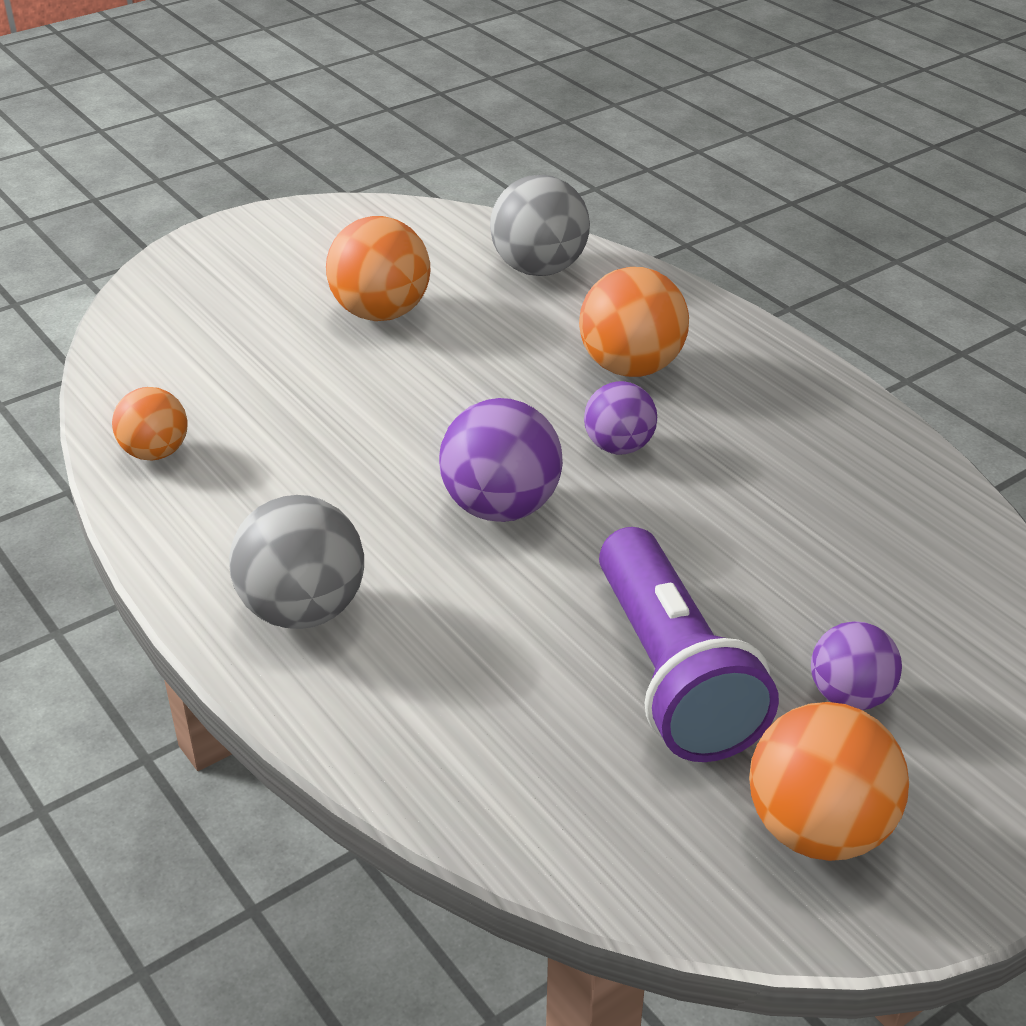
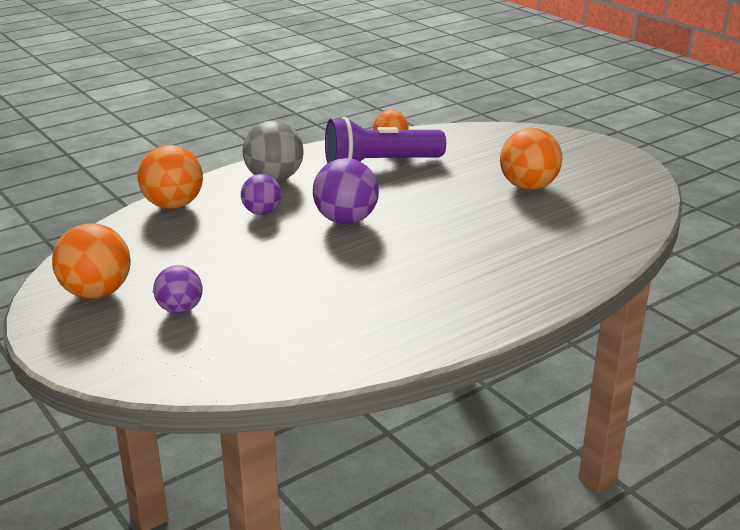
camera: 90 degrees right, 10 degrees down
grey ball [490,175,590,276] -> none
orange ball [579,267,689,377] -> orange ball moved to [138,145,203,209]
purple ball [584,381,657,455] -> purple ball moved to [241,174,282,215]
purple flashlight [599,527,779,762] -> purple flashlight moved to [325,117,446,164]

